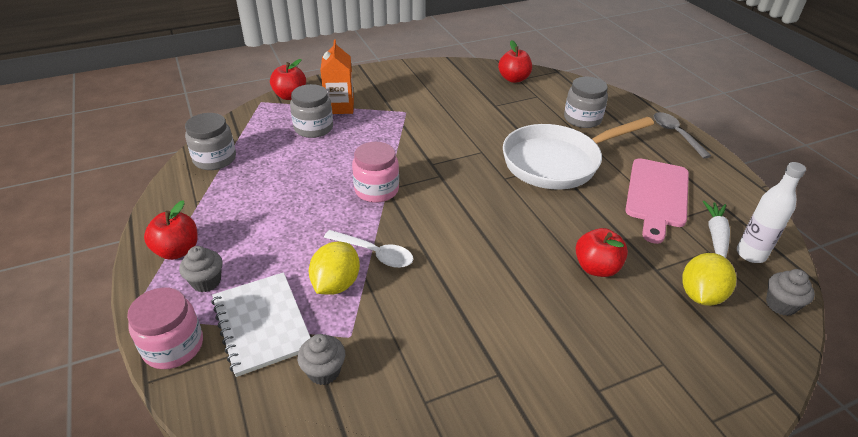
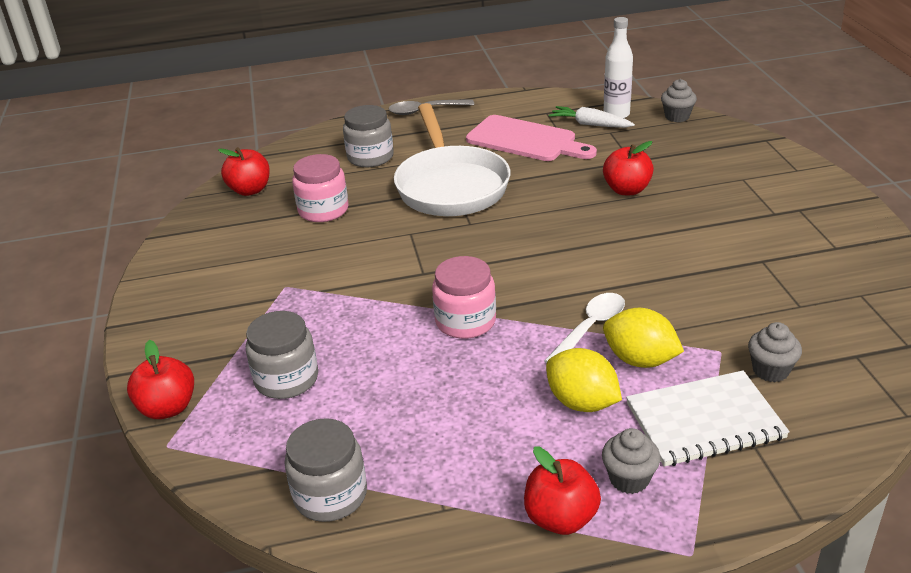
camera: 75 degrees left, 5 degrees down
pink jar [127,288,203,369] -> pink jar moved to [292,154,349,222]
orange carton [320,39,354,114] -> none
yellow lemon [683,253,736,306] -> yellow lemon moved to [546,348,622,412]

